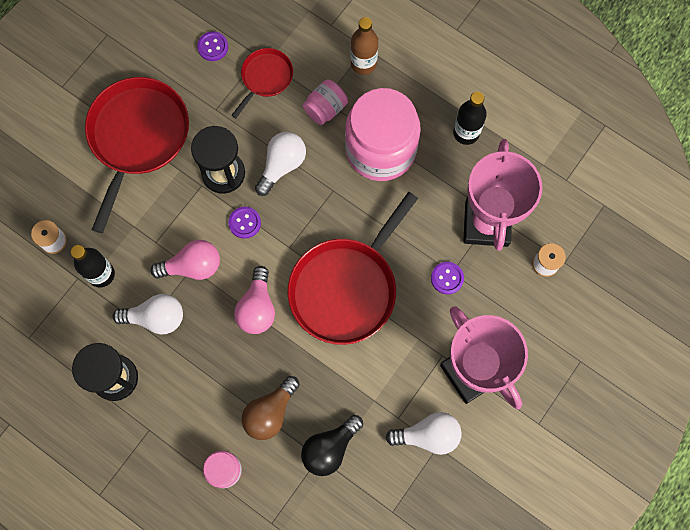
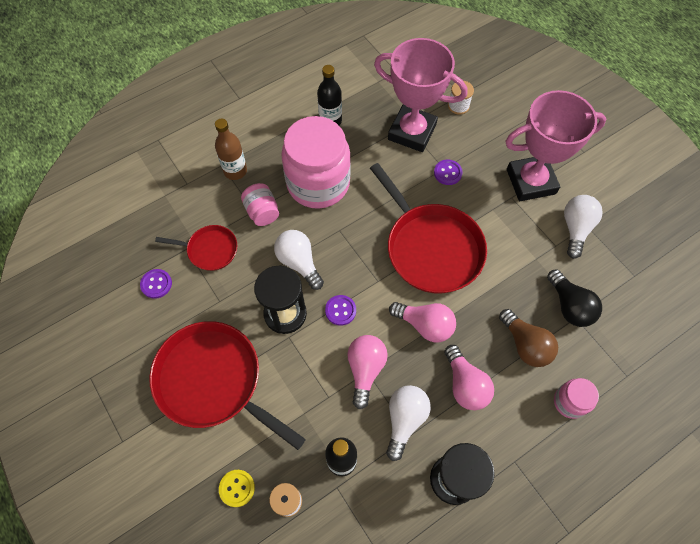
camera: 70 degrees left, 10 degrees down
red pan [231,48,293,118] -> red pan turned 135 degrees clockwise [155,225,237,271]
none -> yellow button [219,470,255,507]
none -> pink light bulb [444,345,494,410]

